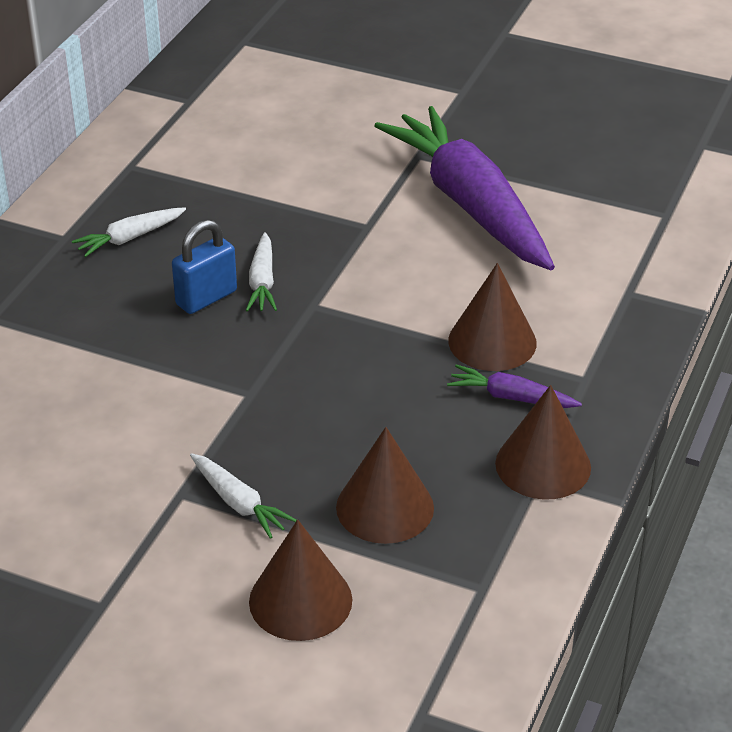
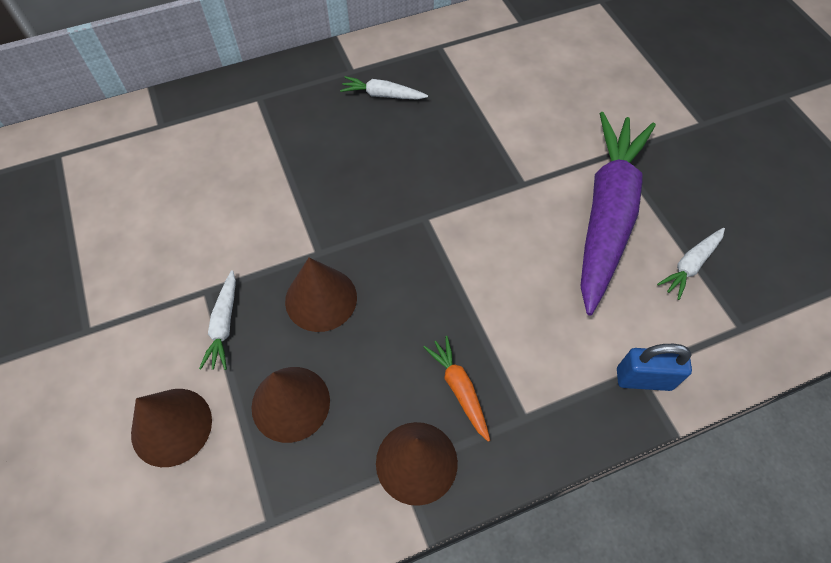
camera: 45 degrees right, 20 degrees up
blue padlock [172,220,237,314] -> blue padlock moved to [617,344,692,391]
white carrot [246,232,277,312] -> white carrot moved to [657,228,725,300]
purple carrot [447,364,582,408] -> orange carrot [423,336,490,442]
brown cone [448,263,537,371] -> brown cone moved to [285,258,357,332]

